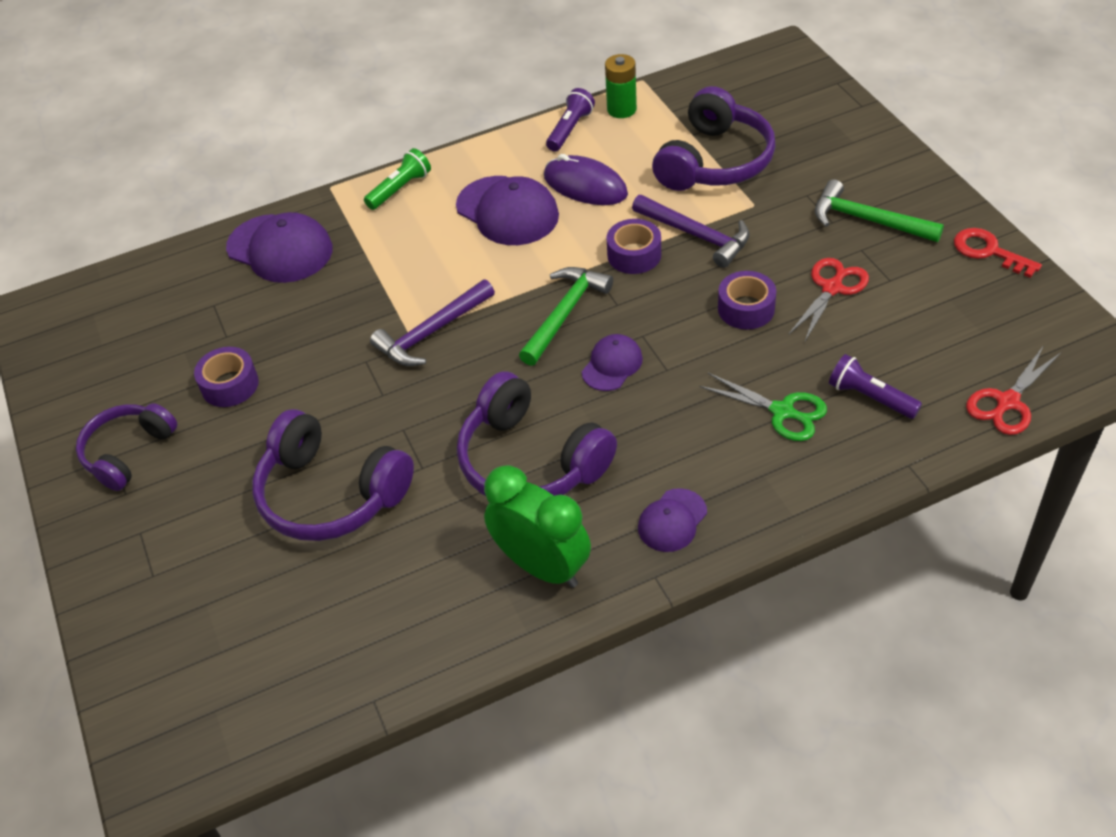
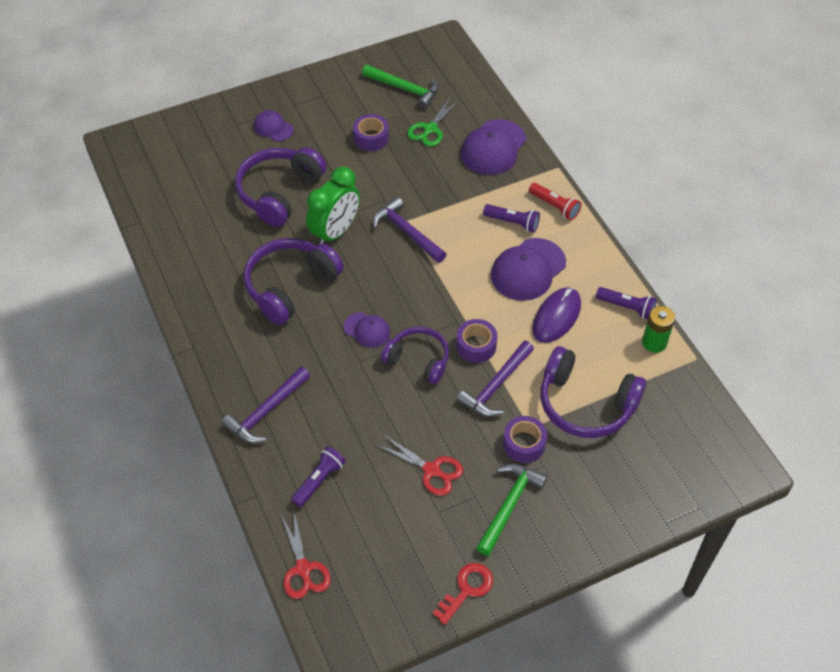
camera: 85 degrees right, 5 degrees up
purple headphones [76,403,177,491] -> purple headphones moved to [381,327,449,385]
green flashlight [364,148,431,210] -> red flashlight [529,183,581,220]
green clock [484,465,591,588] -> green clock moved to [306,167,360,244]
green hammer [519,267,613,366] -> green hammer moved to [362,65,439,109]
purple cap [638,488,707,552] -> purple cap moved to [254,110,294,141]
green scissors [700,373,827,441] -> green scissors moved to [407,97,460,147]
purple tape [718,271,776,329] -> purple tape moved to [503,416,547,463]
red scissors [966,345,1061,435] -> red scissors turned 150 degrees counterclockwise [281,512,331,599]
none -> purple hammer [222,367,310,443]
none -> purple flashlight [483,204,540,233]

